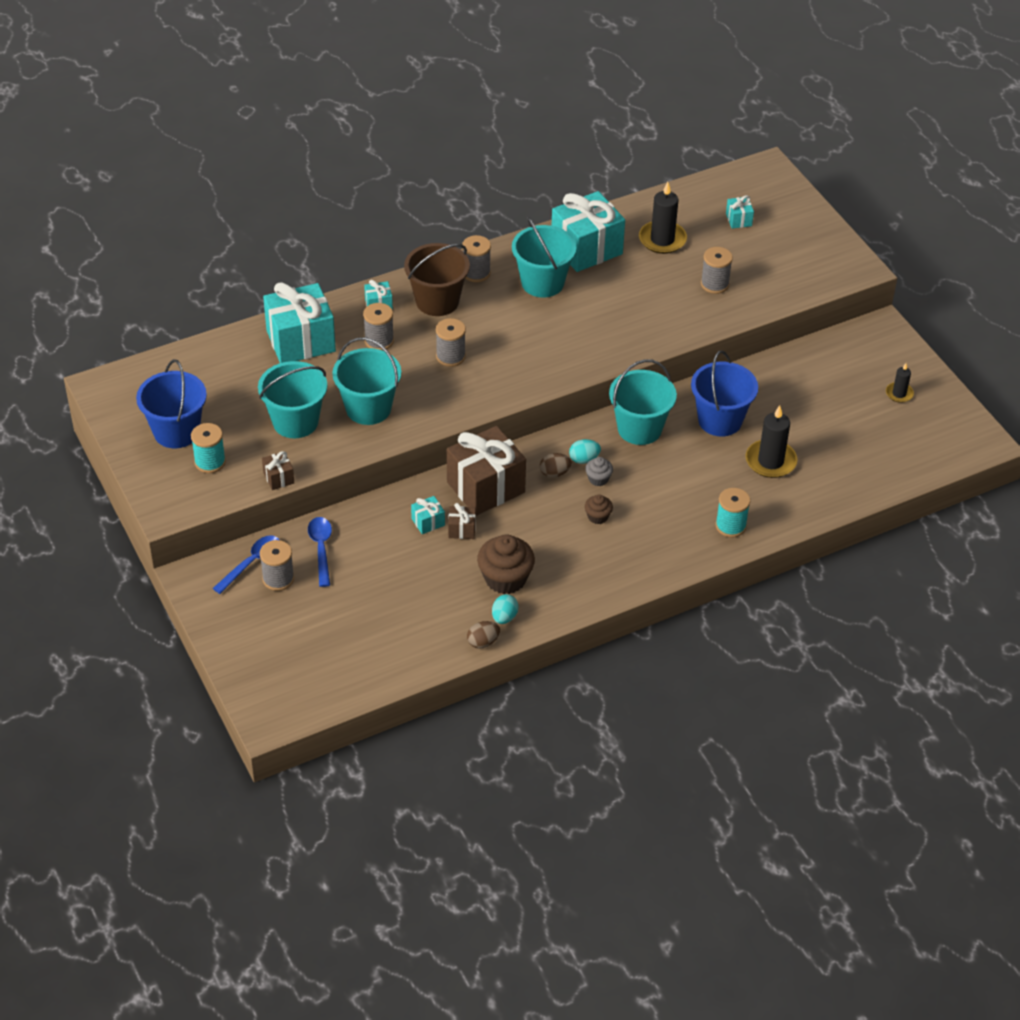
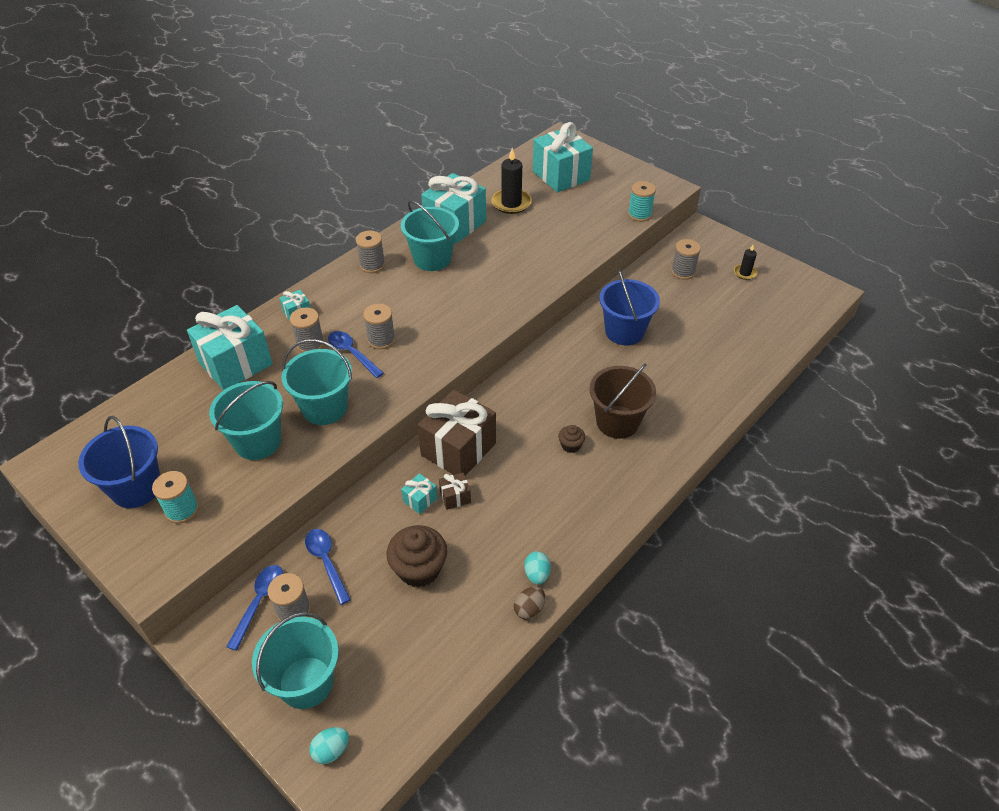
camera: 20 degrees left, 0 degrees up
brown gift [262,451,294,490] -> none
brown bucket [404,243,470,316] -> brown bucket moved to [589,363,656,439]
brown cupcake [477,535,535,594] -> brown cupcake moved to [387,525,447,587]
brown egg [540,453,572,478] -> none
turquoise egg [569,439,601,464] -> turquoise egg moved to [309,727,349,764]
grey cupcake [585,457,613,486] -> none
turquoise bucket [609,359,677,445] -> turquoise bucket moved to [252,612,339,709]
grey spool [701,247,733,294] -> grey spool moved to [671,239,701,280]
turquoise spool [715,488,750,537] -> turquoise spool moved to [628,181,656,222]
turquoise gift [726,195,754,229] -> turquoise gift [533,122,593,192], size x2.32
black candle [746,405,797,478] -> none
none -> blue spoon [328,331,384,378]

